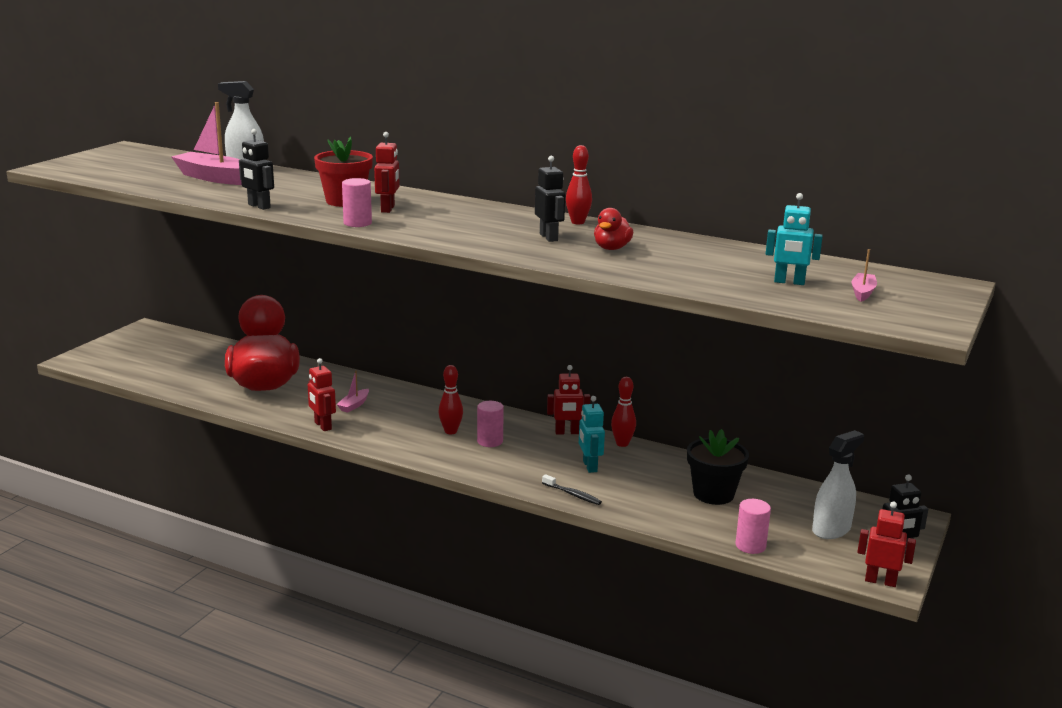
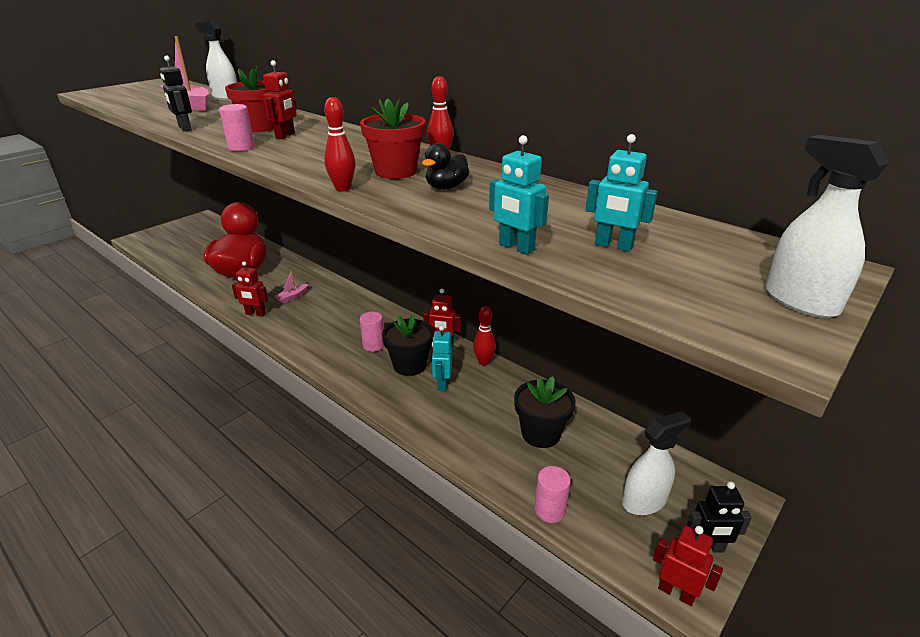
camera: 15 degrees right, 10 degrees up
red robot [308,358,336,431] -> red robot turned 60 degrees counterclockwise [232,261,268,317]
red bowling pin [438,365,463,434] -> red bowling pin moved to [324,97,355,191]
black robot [535,156,565,242] -> red flower pot [360,98,425,179]
black toothbrush [542,474,602,505] -> none
red duck [594,208,633,250] -> black duck [422,143,469,190]
pink boat [852,249,877,302] -> none
none -> black flower pot [382,315,434,376]
none -> turquoise robot [489,135,549,255]
none -> white spray bottle [766,135,889,318]

